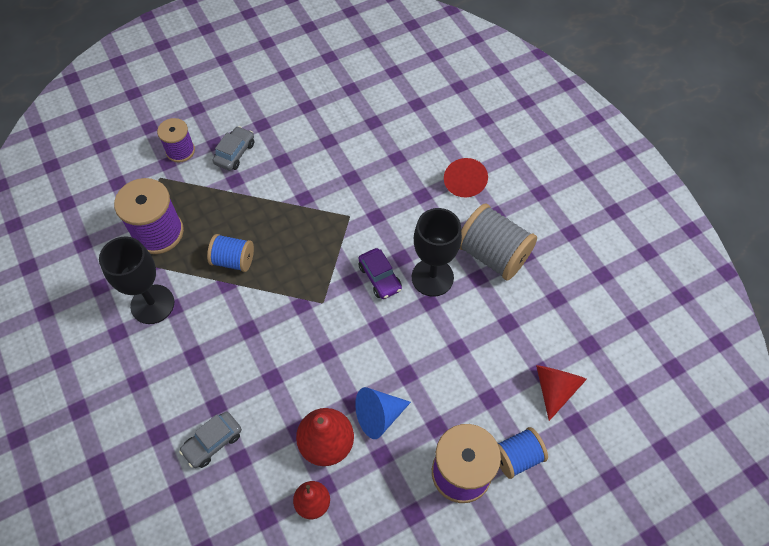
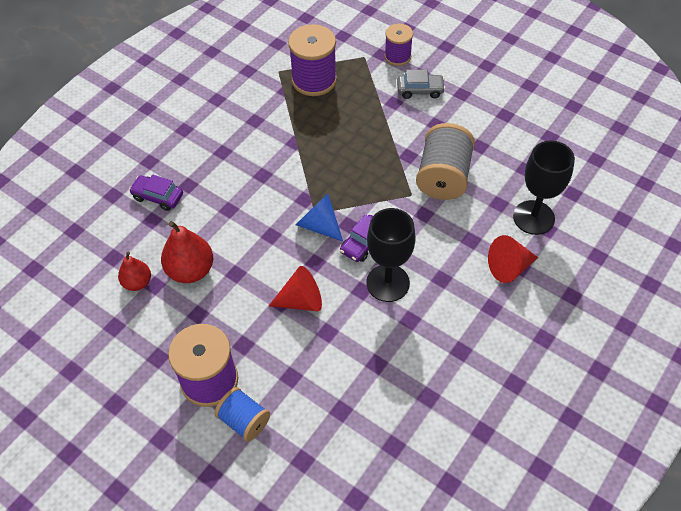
camera: 65 degrees right, 5 degrees down
black goblet [99,236,174,324] -> black goblet moved to [513,141,575,235]
grey car [179,412,242,468] -> purple car [129,174,183,211]
blue spool [207,234,254,272] -> none
blue cone [355,387,411,439] -> blue cone moved to [296,194,343,242]
grey spool [460,203,537,281] -> grey spool moved to [416,123,475,200]
red cone [536,365,587,421] -> red cone moved to [269,266,322,311]

